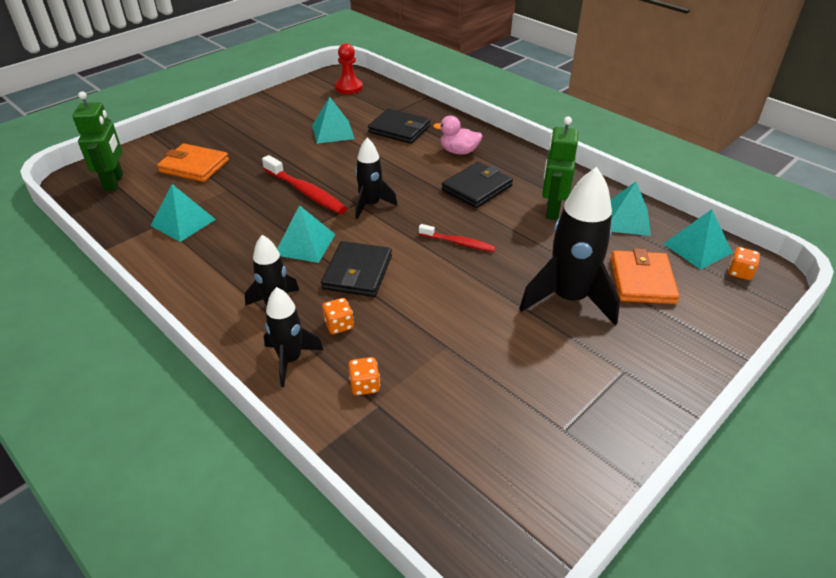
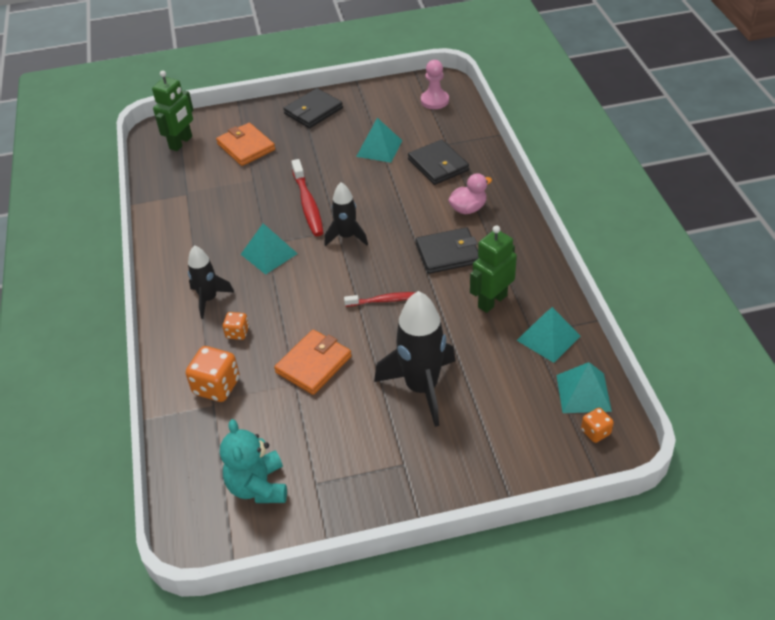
camera: 35 degrees right, 5 degrees up
turquoise pyramid [150,184,216,242] -> none
black rocket [264,287,323,387] -> none
black wallet [321,241,392,297] -> black wallet moved to [283,88,343,128]
red pawn [335,43,363,94] -> pink pawn [421,60,449,109]
orange dice [348,357,380,395] -> orange dice [186,346,240,402], size x1.78
red toothbrush [419,224,496,252] -> red toothbrush turned 60 degrees counterclockwise [344,292,416,307]
pink duck [433,116,482,155] -> pink duck turned 105 degrees clockwise [448,173,492,214]
orange wallet [611,248,680,304] -> orange wallet moved to [274,330,352,395]
none -> turquoise teddy bear [220,419,287,503]

